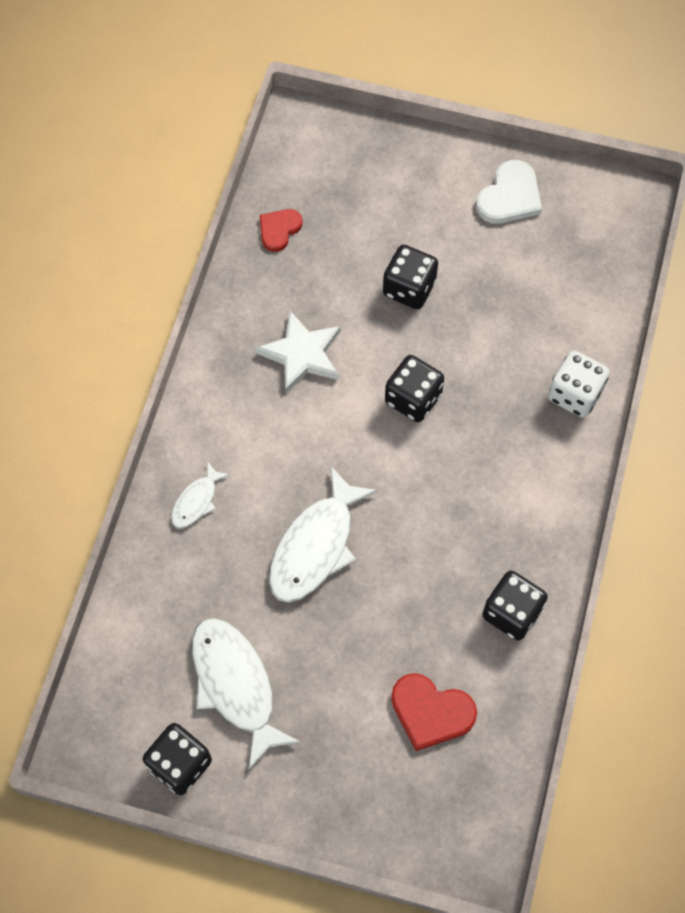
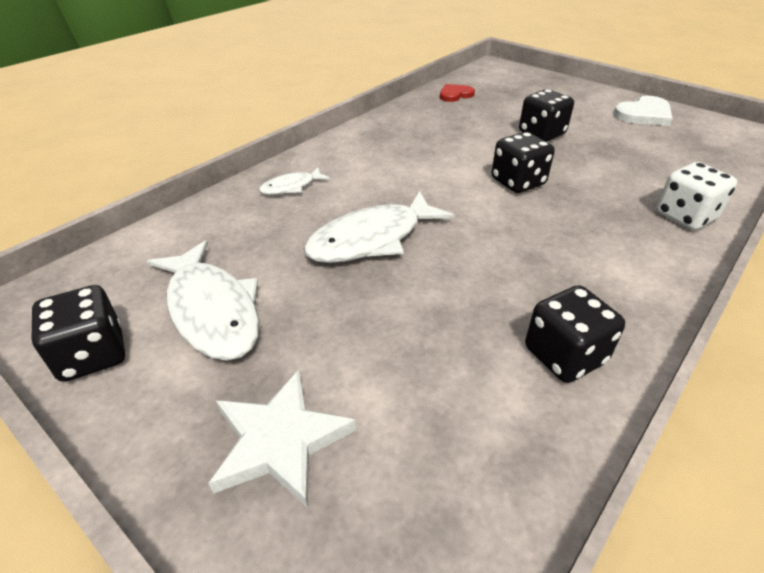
camera: 25 degrees right, 25 degrees down
white fish [192,618,300,770] -> white fish turned 150 degrees clockwise [147,240,259,361]
white star [255,310,340,393] -> white star moved to [208,370,356,508]
red heart [391,673,477,751] -> none

